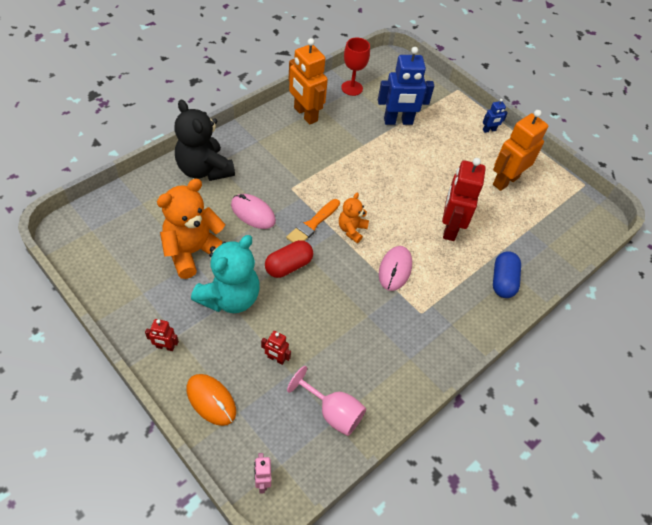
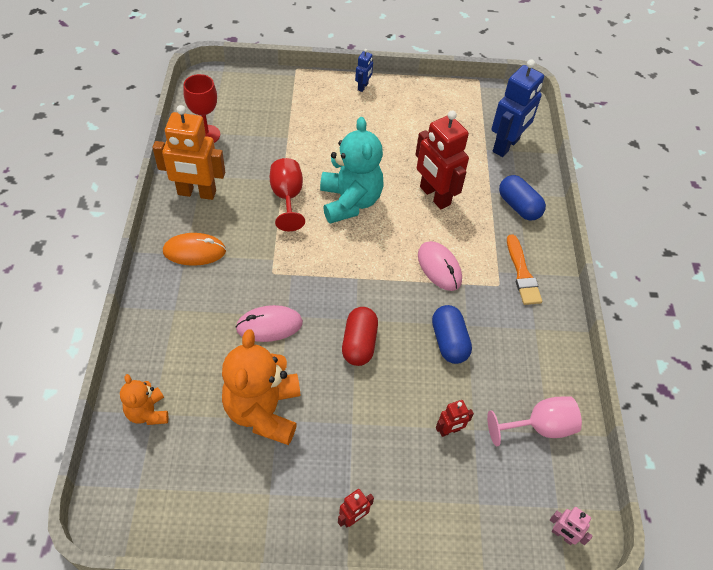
camera: 45 degrees left, 0 degrees up
black teddy bear [174,99,235,181] -> none
orange mouse [186,374,236,426] -> orange mouse moved to [163,233,226,266]
turquoise teddy bear [191,235,260,313] -> turquoise teddy bear moved to [320,117,384,224]
orange brush [286,199,340,243] -> orange brush moved to [507,234,542,305]
orange teddy bear [339,193,369,243] -> orange teddy bear moved to [120,374,168,425]
blue robot [378,47,434,125] -> blue robot moved to [491,59,544,157]
orange robot [493,110,548,191] -> none
none -> red goblet [270,158,305,231]
none -> blue capsule [432,305,472,364]

